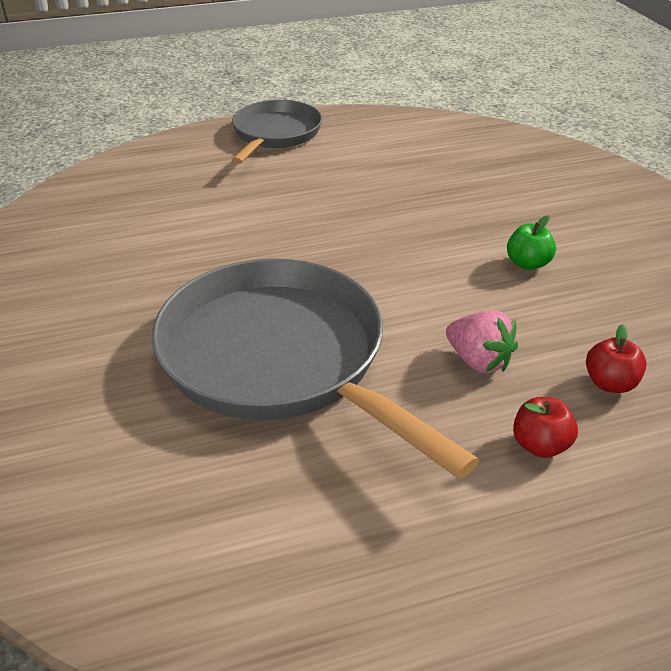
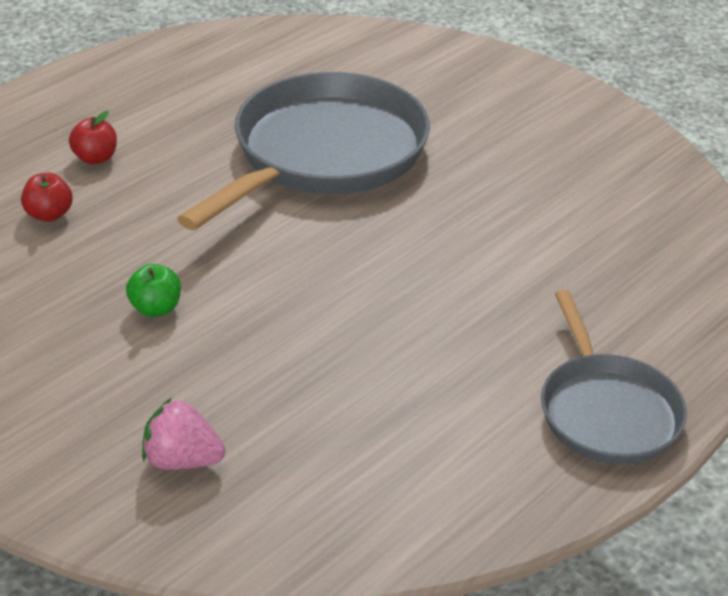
camera: 150 degrees right, 0 degrees up
grey pan [152,259,479,479] -> grey pan turned 75 degrees counterclockwise [177,72,430,230]
pink strawberry [446,310,518,373] -> pink strawberry moved to [142,398,225,470]

